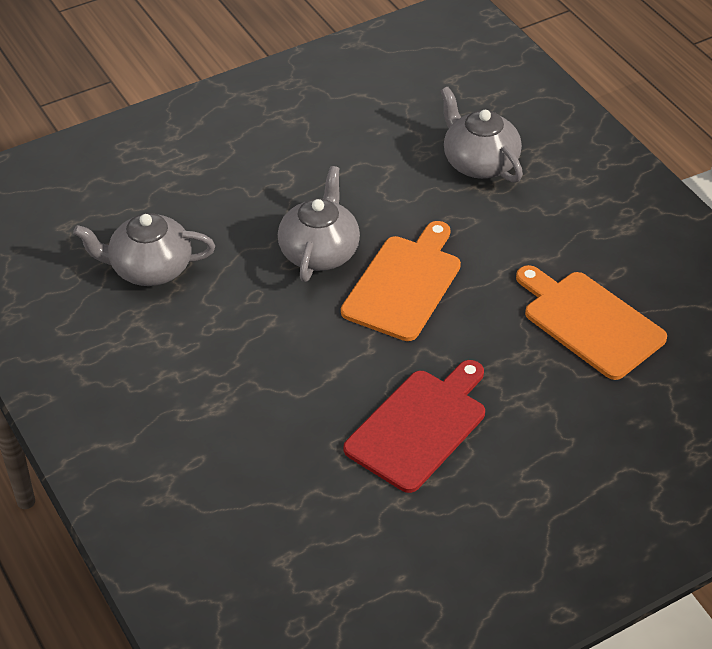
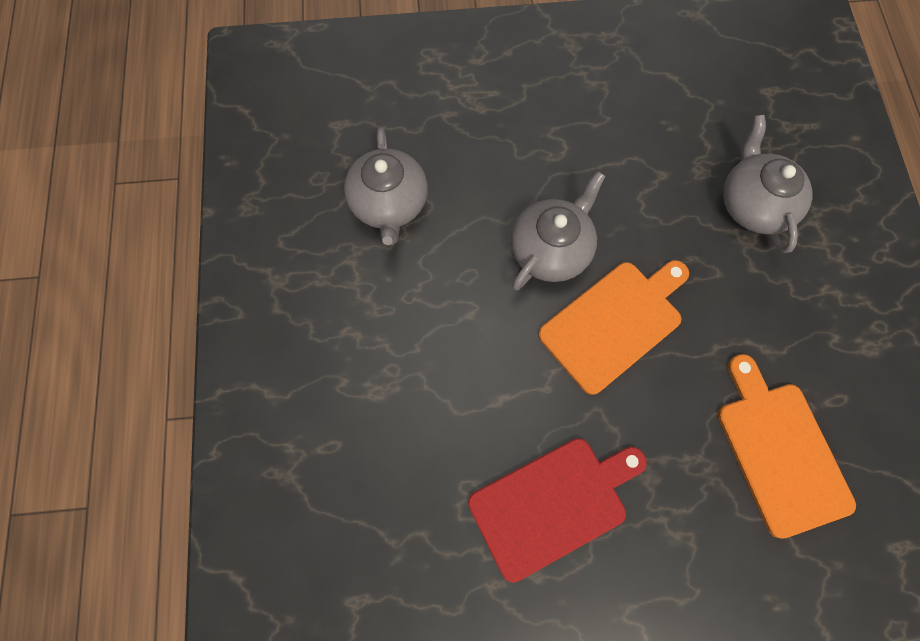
camera: 25 degrees right, 25 degrees up
grey teapot [73,213,215,286] -> grey teapot turned 120 degrees counterclockwise [344,127,428,246]

